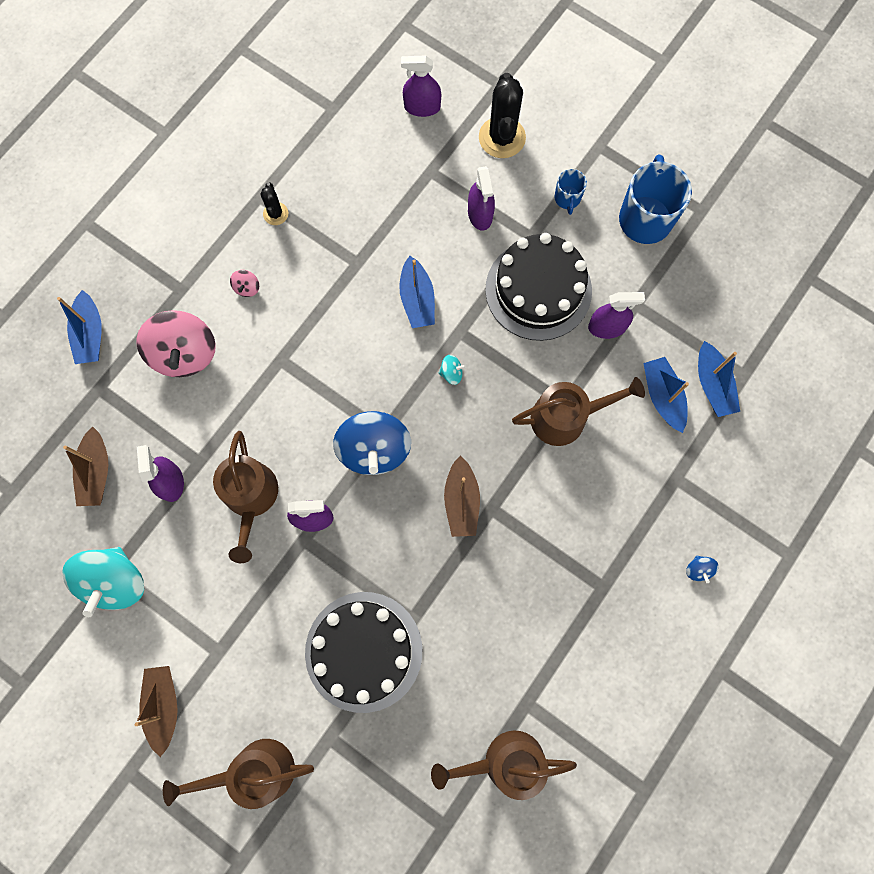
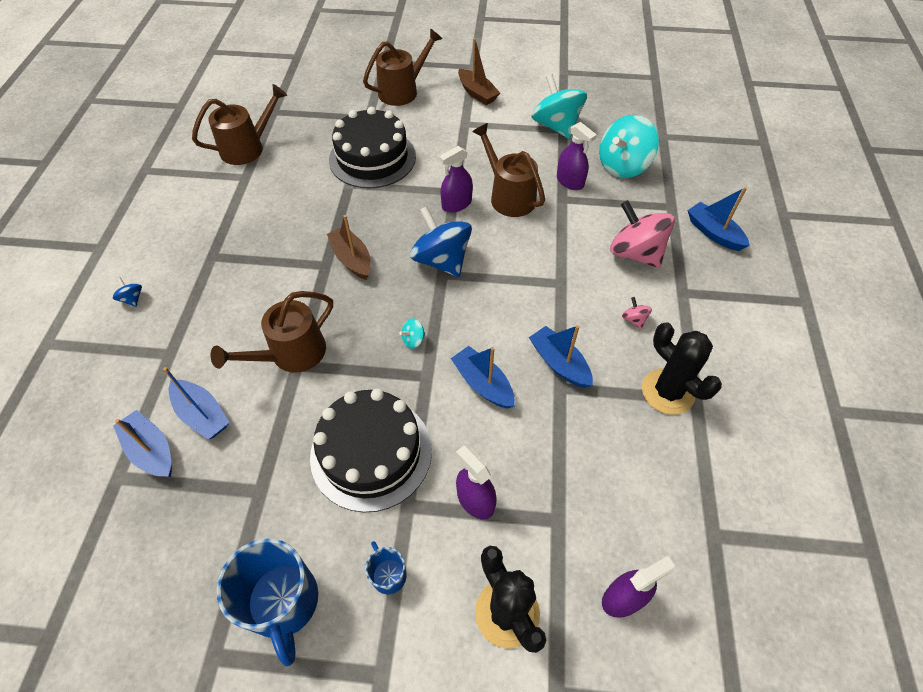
camera: 150 degrees right, 20 degrees down
brown boat [63,427,108,506] -> turquoise spinning top [599,115,659,178]
black cactus [260,183,288,225] -> black cactus [642,323,722,415], size x1.90
purple spray bottle [588,292,645,339] -> none
none -> blue boat [529,325,593,388]

